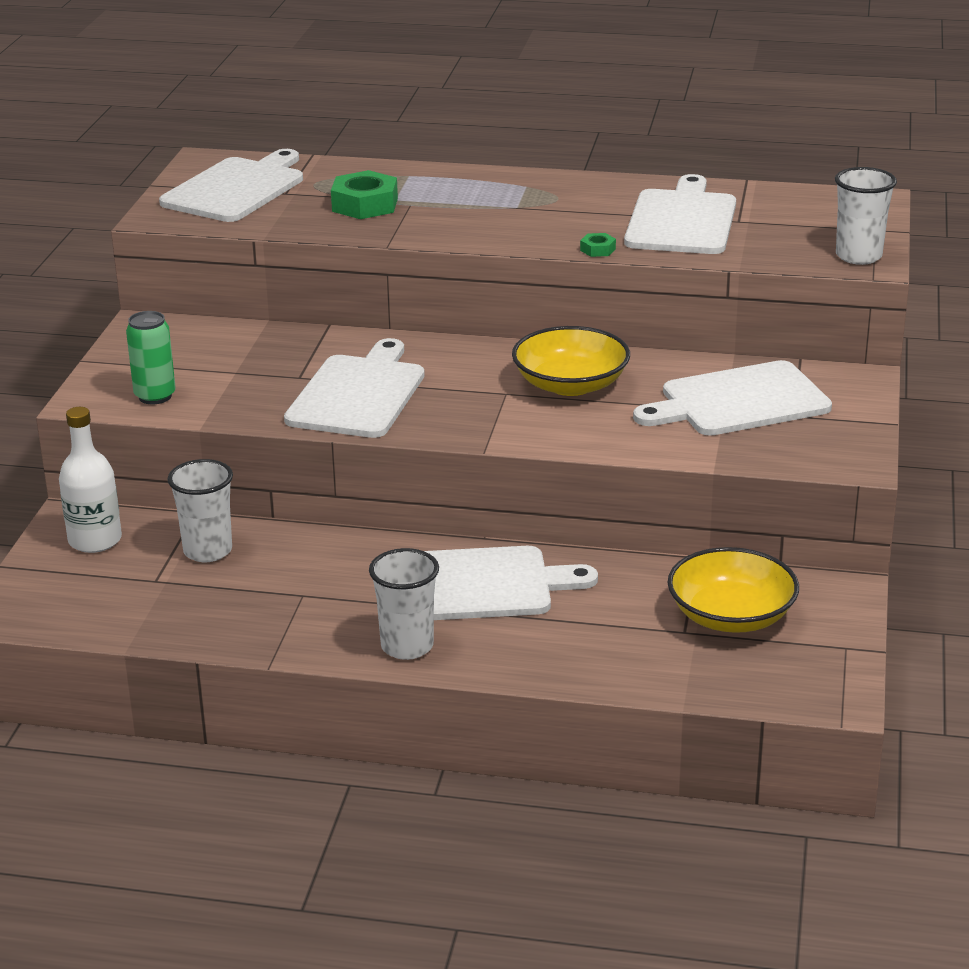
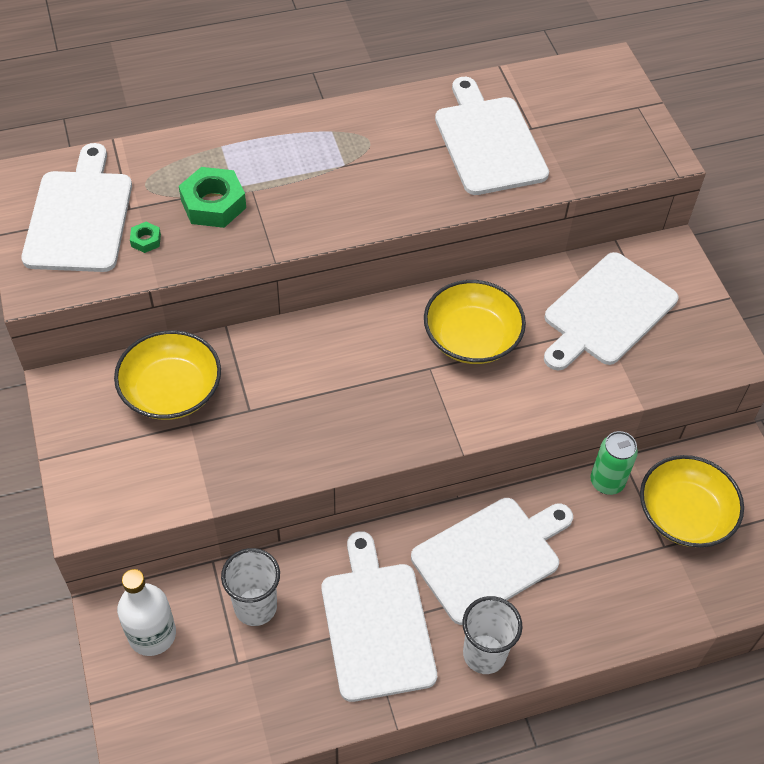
camera: 30 degrees left, 25 degrees up
green can [126,311,176,404] -> green can moved to [591,431,638,495]
white cutting board [284,338,425,438] -> white cutting board moved to [322,531,437,702]
green nut [580,233,616,257] -> green nut moved to [130,222,161,253]
white cup [835,167,897,265] -> none
none -> yellow bowl [114,330,221,420]

